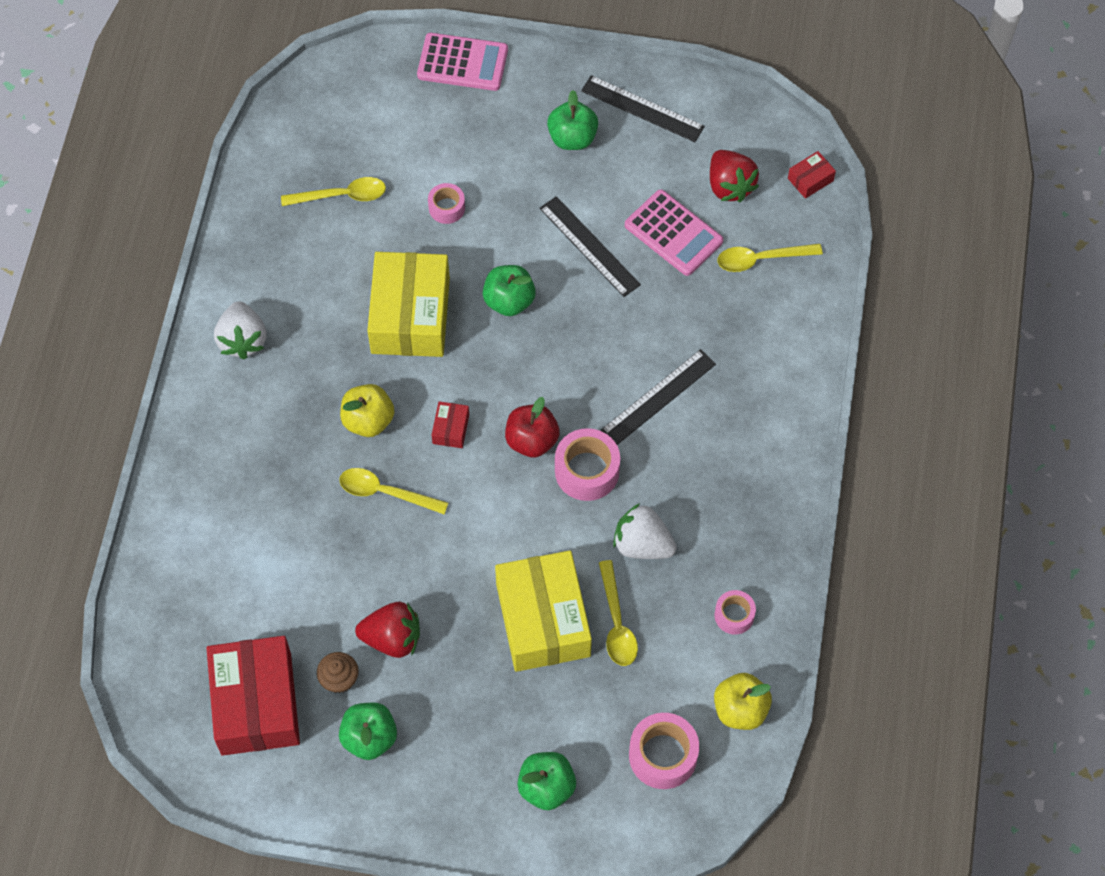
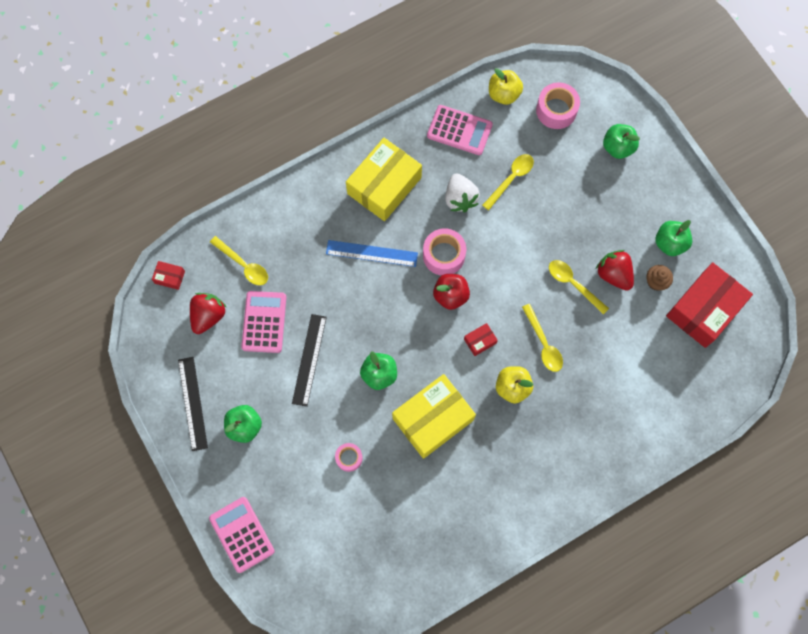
camera: 130 degrees left, 10 degrees up
white strawberry [214,301,267,360] -> none
yellow spoon [281,177,386,206] -> yellow spoon moved to [549,260,609,315]
yellow box [495,550,592,672] -> yellow box moved to [346,138,422,221]
black ruler [601,349,716,445] -> blue ruler [326,240,418,267]
pink tape [714,590,756,634] -> pink calculator [427,105,493,155]

